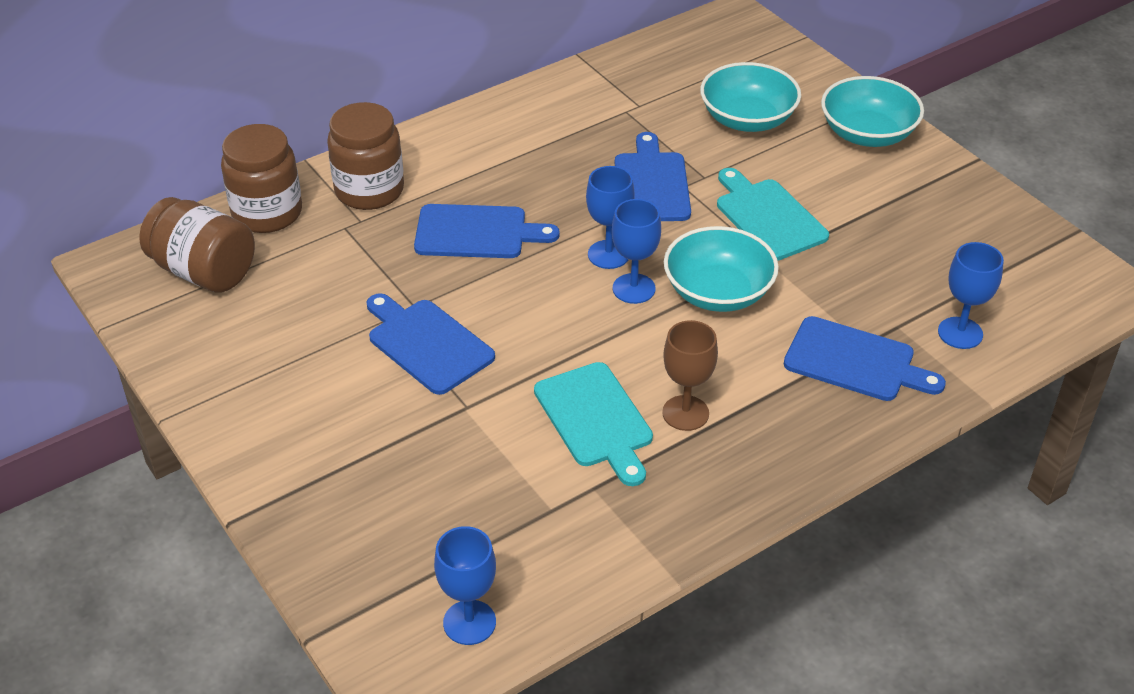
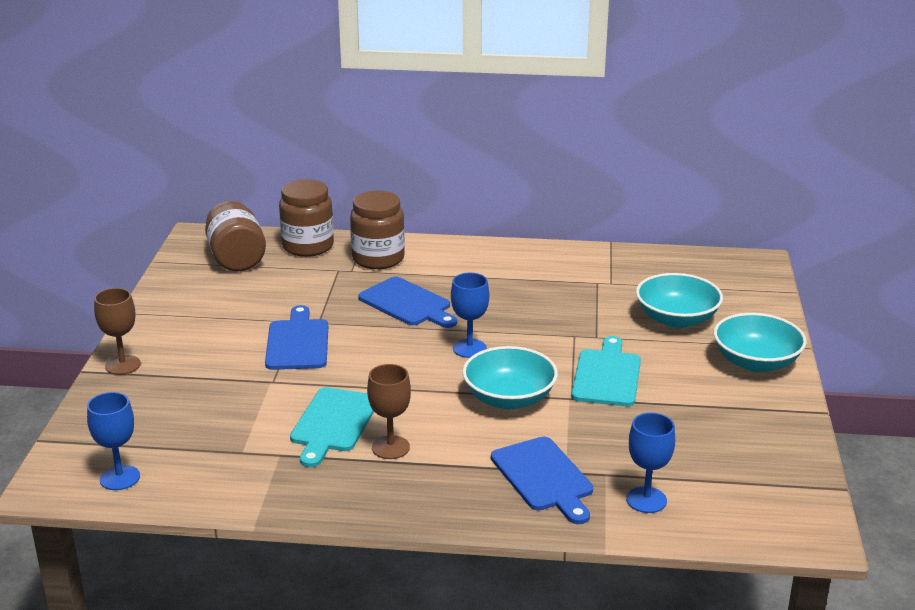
camera: 40 degrees right, 15 degrees down
blue goblet [612,199,661,304] -> none
blue cutting board [615,132,691,221] -> none
none -> brown goblet [94,288,141,375]

